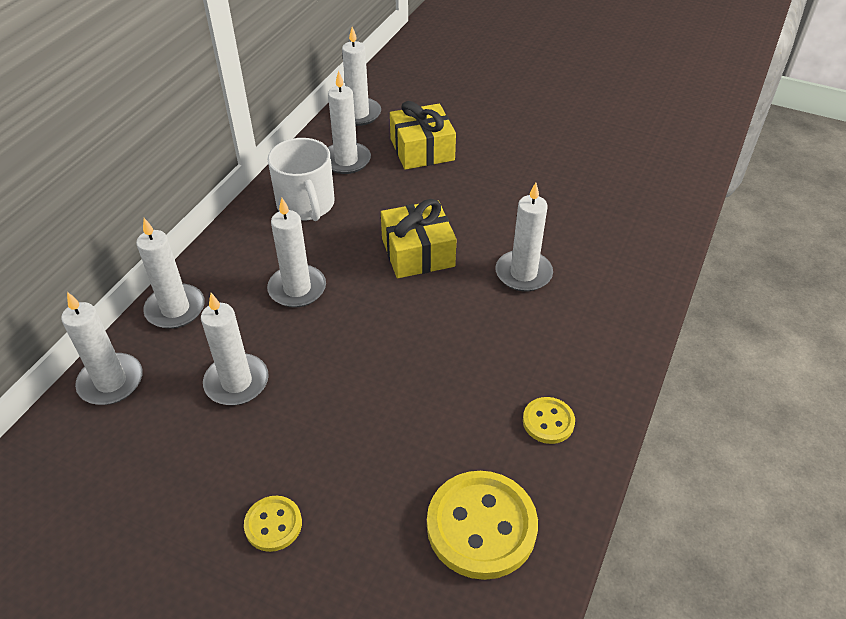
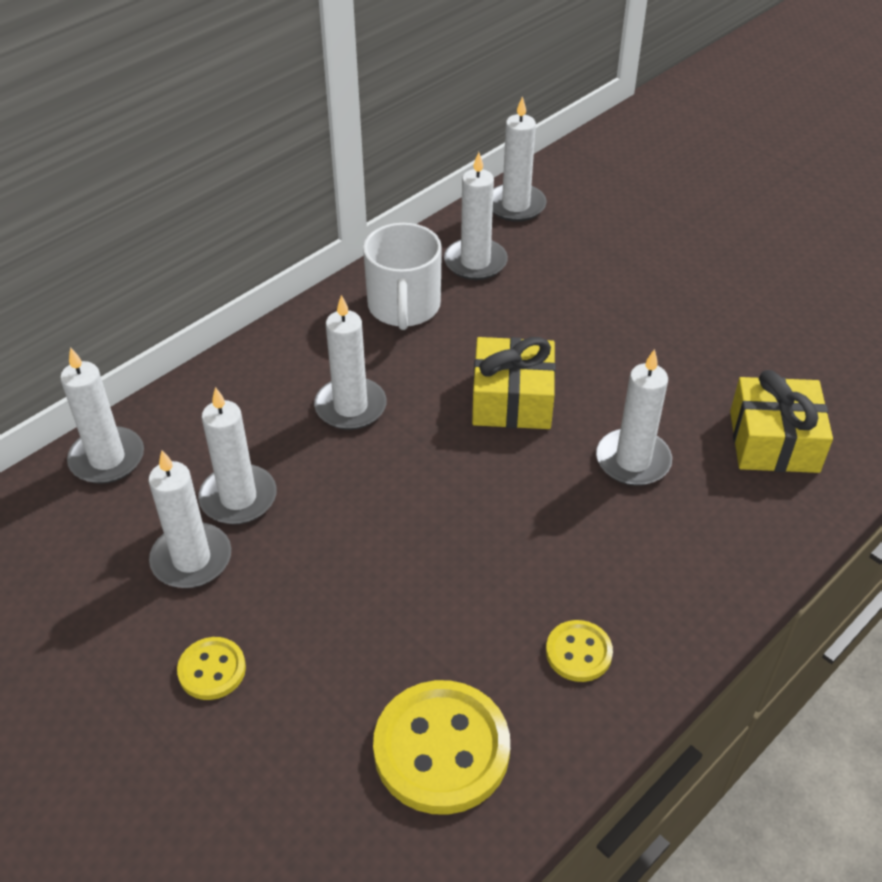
camera: 20 degrees right, 0 degrees up
white candle [136,218,205,329] -> white candle moved to [148,450,231,588]
yellow gift [390,101,456,170] -> yellow gift moved to [730,370,833,473]

